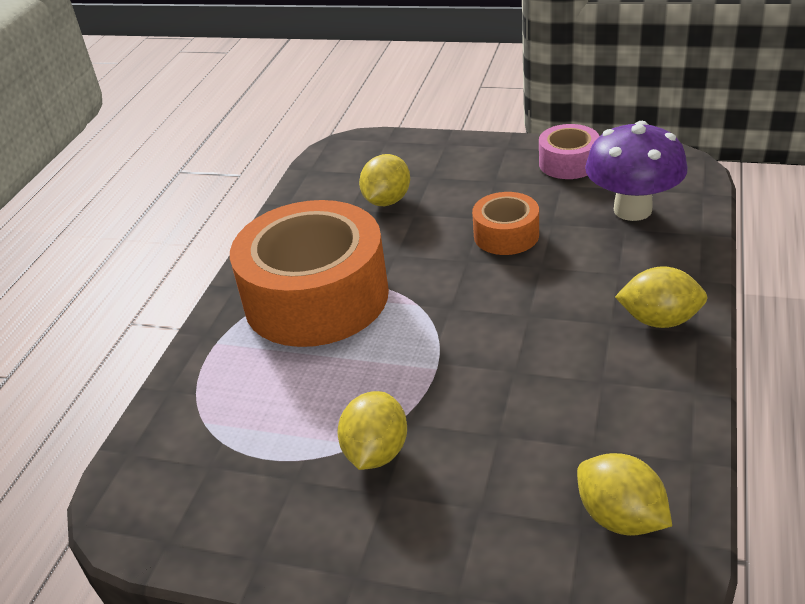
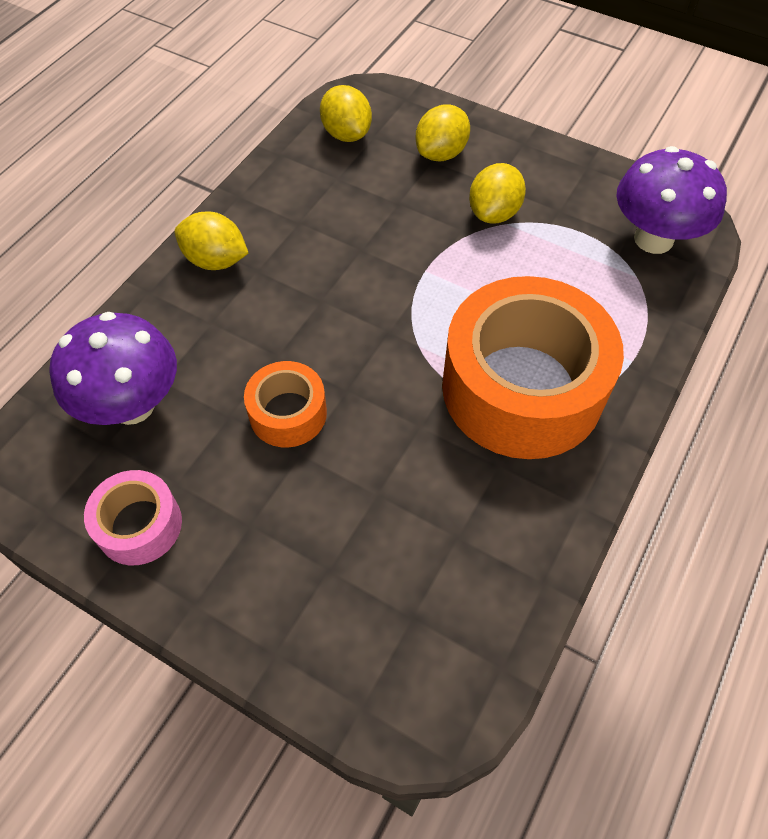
camera: 170 degrees left, 20 degrees up
yellow lemon [359,154,410,206] -> yellow lemon moved to [415,105,470,161]
none -> purple mushroom [616,146,727,254]

